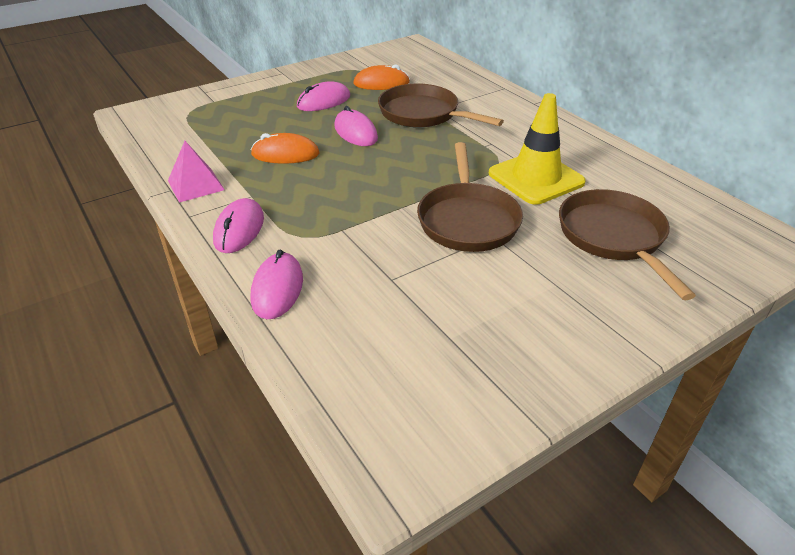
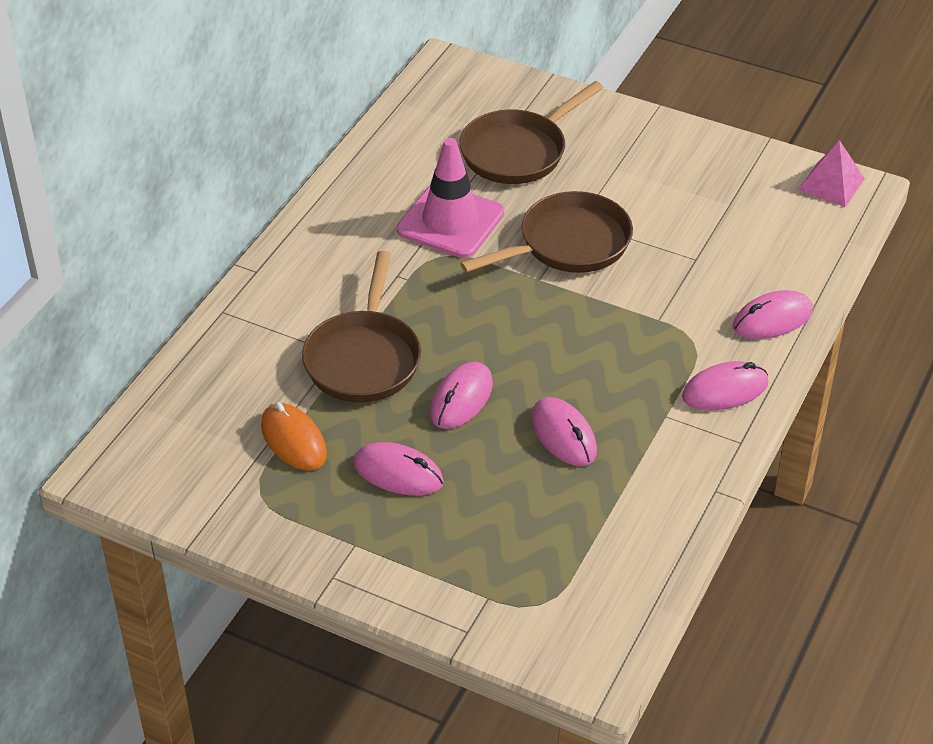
camera: 120 degrees left, 5 degrees up
pink pyramid [168,141,225,203] -> pink pyramid moved to [798,140,865,207]
orange mouse [251,133,320,164] -> pink mouse [531,397,597,466]
yellow traffic cone [489,93,586,205] -> pink traffic cone [397,138,504,258]

